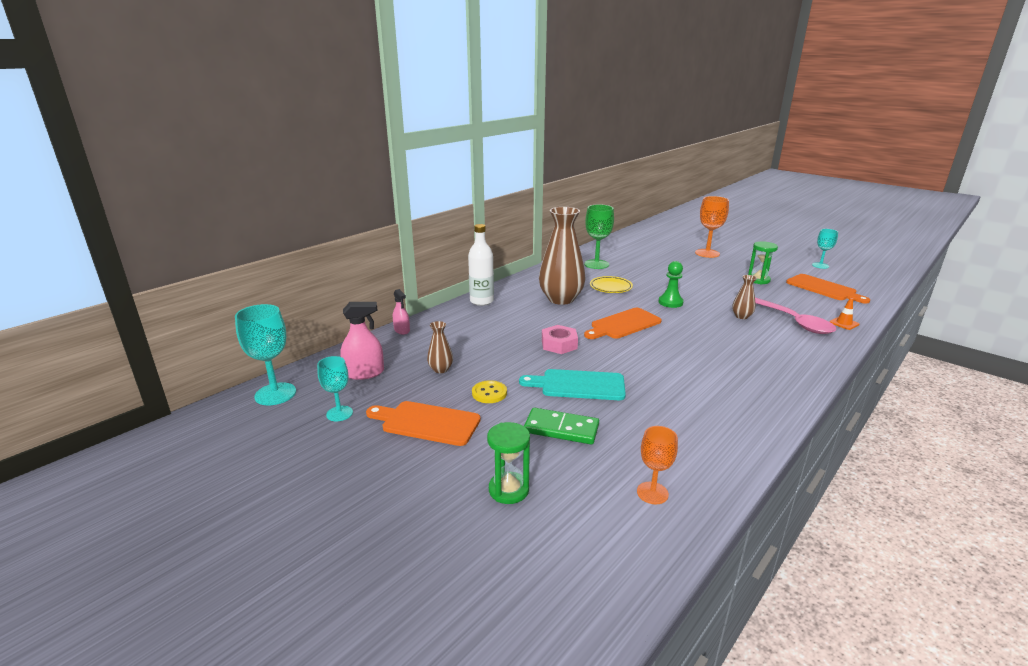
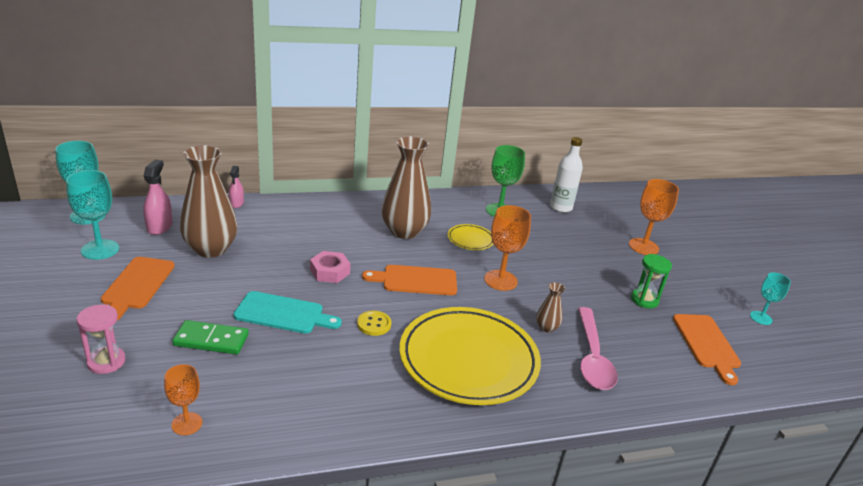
camera: 30 degrees right, 5 degrees up
turquoise goblet [317,356,353,421] -> turquoise goblet [66,170,119,260], size x1.61
pink spray bottle [341,302,384,380] -> pink spray bottle turned 105 degrees counterclockwise [143,160,173,235]
orange cutting board [366,401,481,446] -> orange cutting board turned 135 degrees counterclockwise [101,257,175,321]
brown vase [427,321,453,373] -> brown vase [180,145,238,258], size x2.27
white bottle [468,224,494,306] -> white bottle moved to [550,137,583,213]
yellow button [472,380,507,403] -> yellow button moved to [357,311,391,336]
green hourglass [487,422,530,504] -> pink hourglass [77,304,126,374]
turquoise cutting board [519,369,626,400] -> turquoise cutting board turned 150 degrees clockwise [234,291,342,334]
green domino [524,408,599,444] -> green domino turned 45 degrees counterclockwise [172,320,249,355]
green pawn [658,261,684,308] -> orange goblet [484,205,531,291]
orange traffic cone [829,298,859,330] -> none
none -> yellow plate [399,307,541,405]

